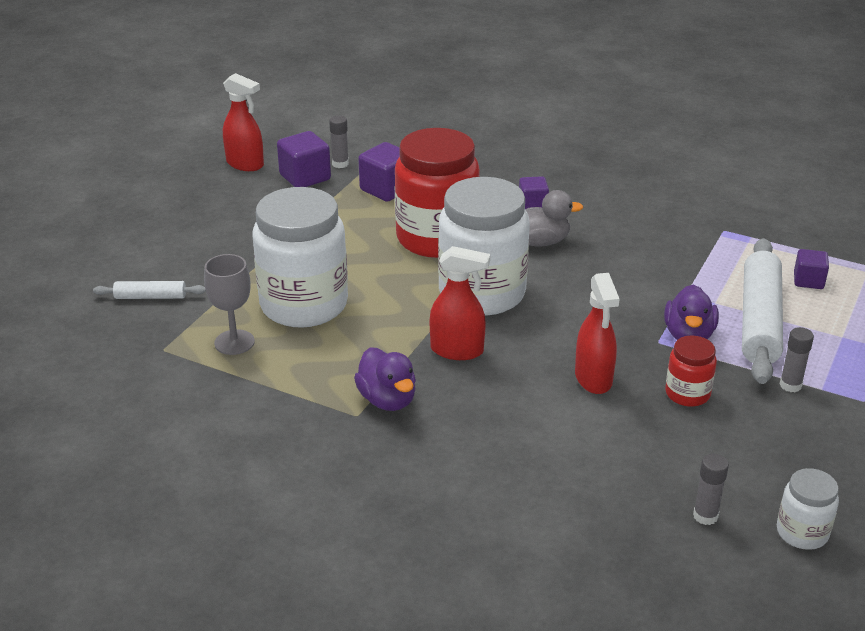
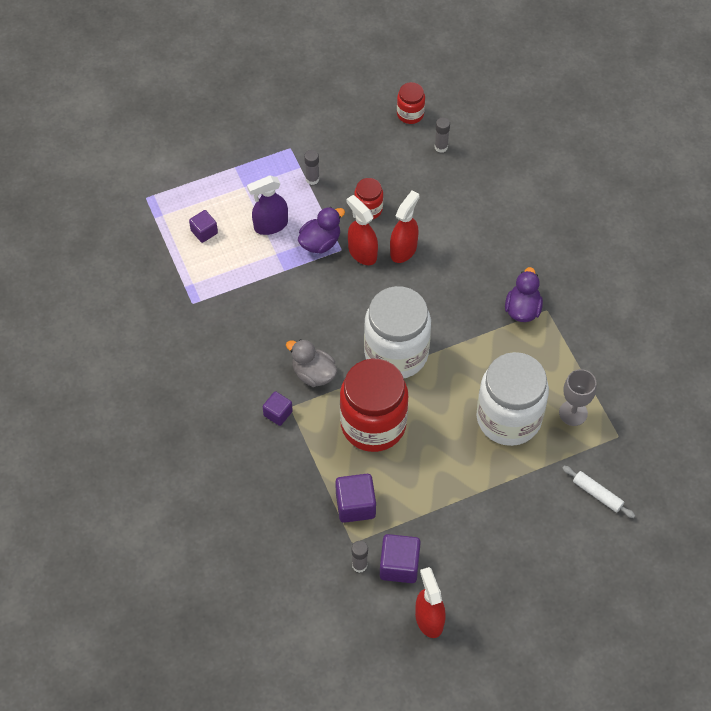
camera: 140 degrees left, 25 degrees up
red spray bottle [430,246,490,360] -> red spray bottle moved to [346,195,378,265]
white rolling pin [742,238,783,384] -> purple spray bottle [247,175,288,235]
white jar [777,468,839,550] -> red jar [397,82,425,124]

